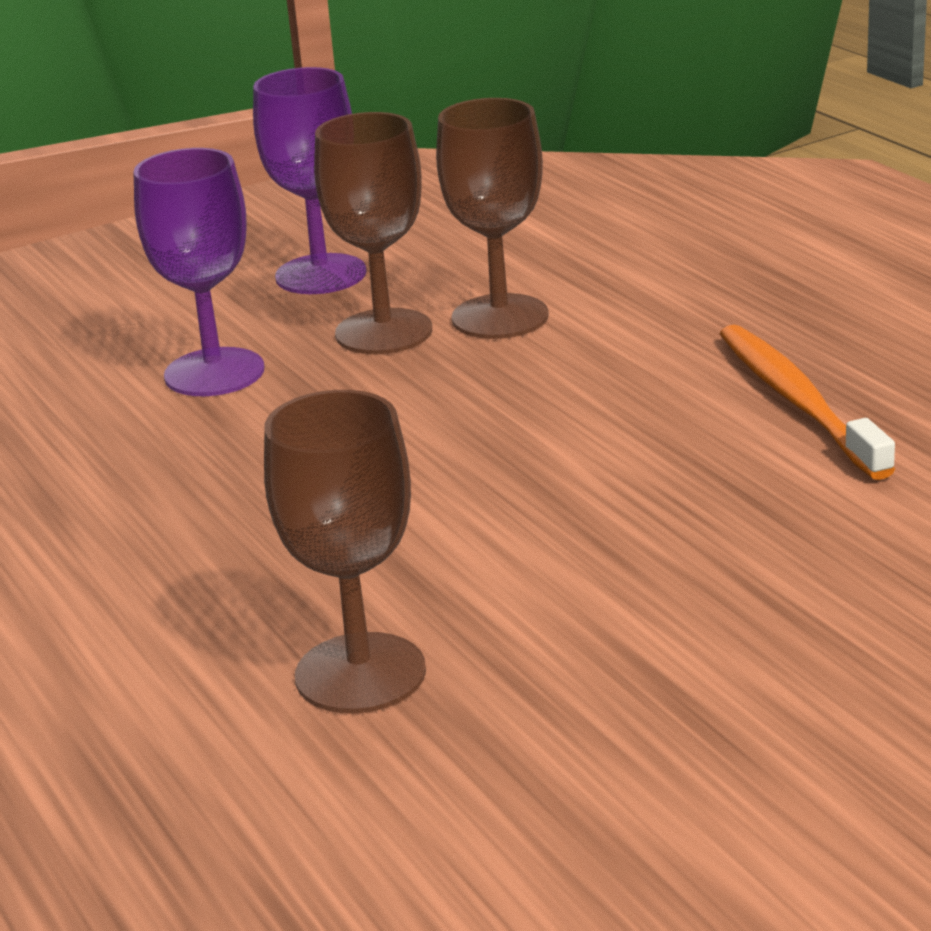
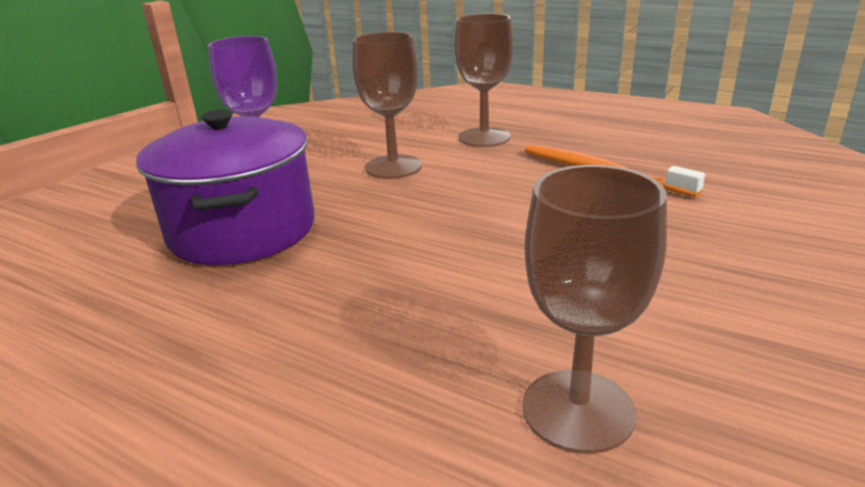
camera: 30 degrees left, 0 degrees up
purple goblet [133,148,264,396] -> purple pot [136,110,315,265]
brown goblet [314,112,432,354] -> brown goblet moved to [455,13,513,147]

